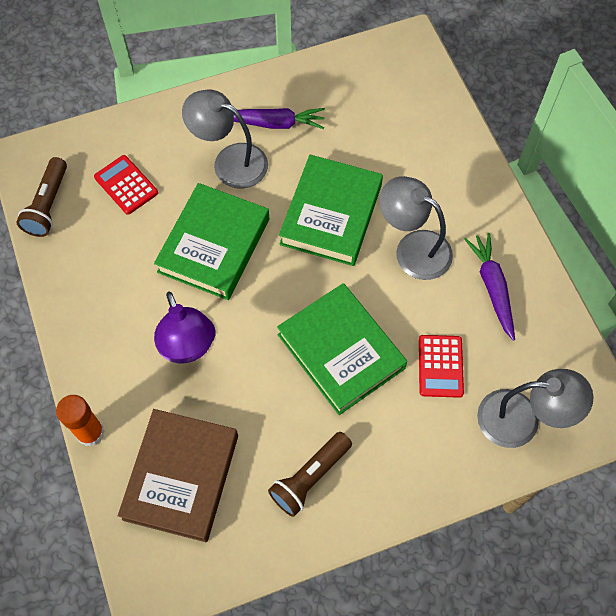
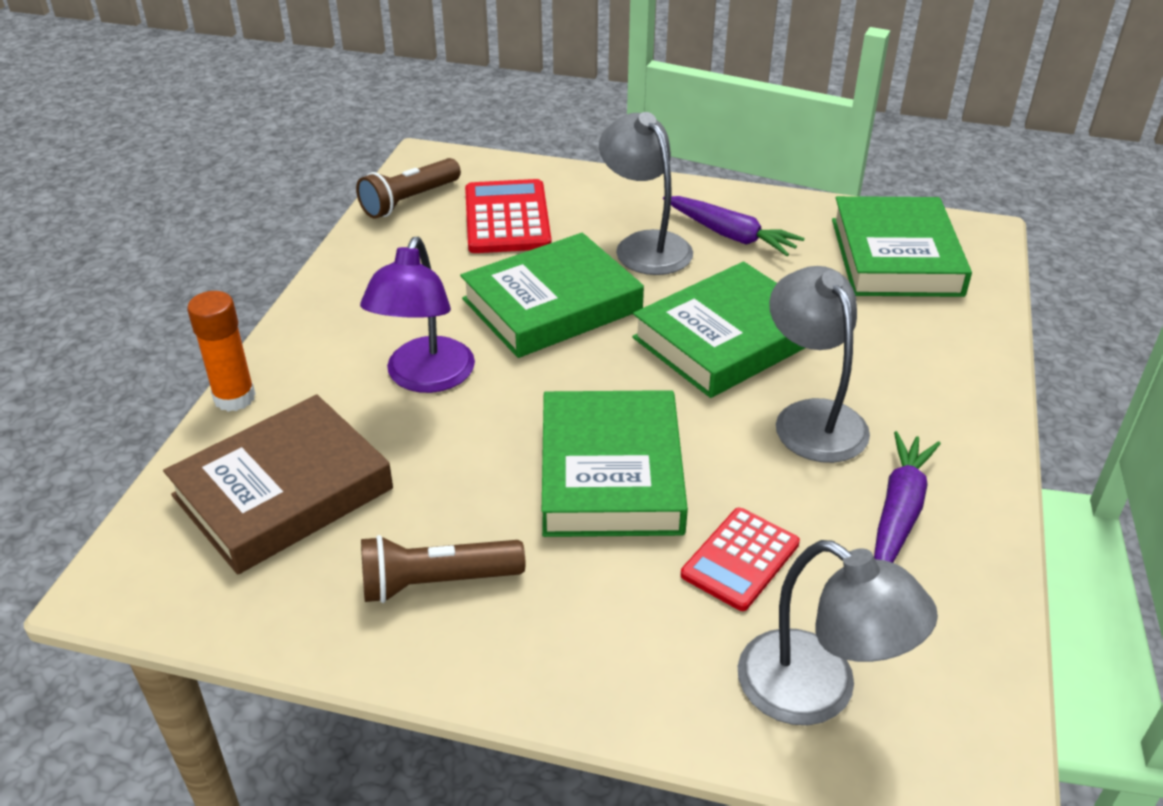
camera: 35 degrees right, 25 degrees down
red calculator [94,155,158,215] -> red calculator [465,179,552,253], size x1.51
none -> green book [832,196,972,297]

